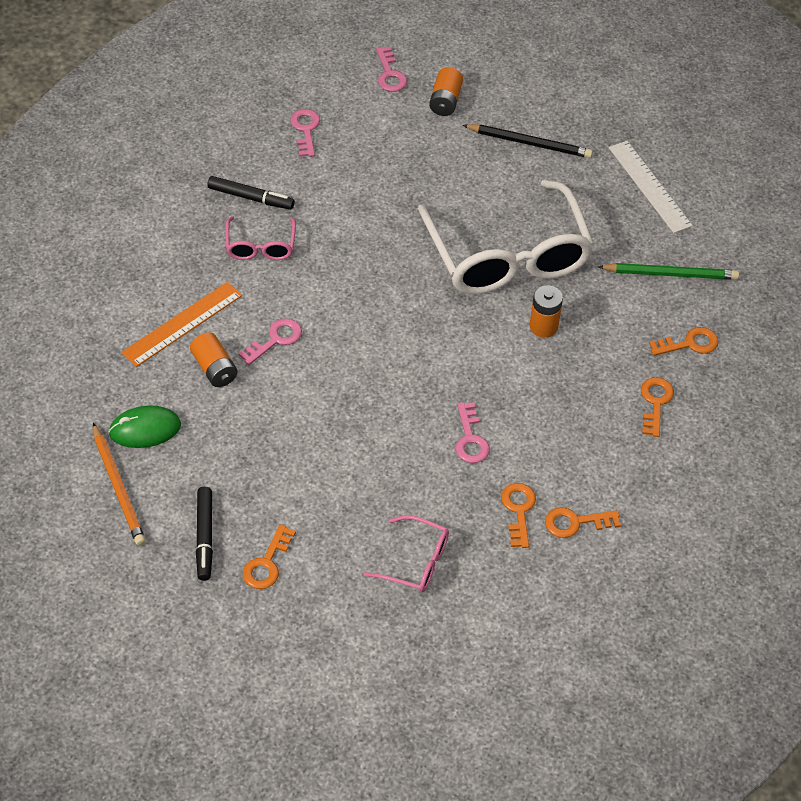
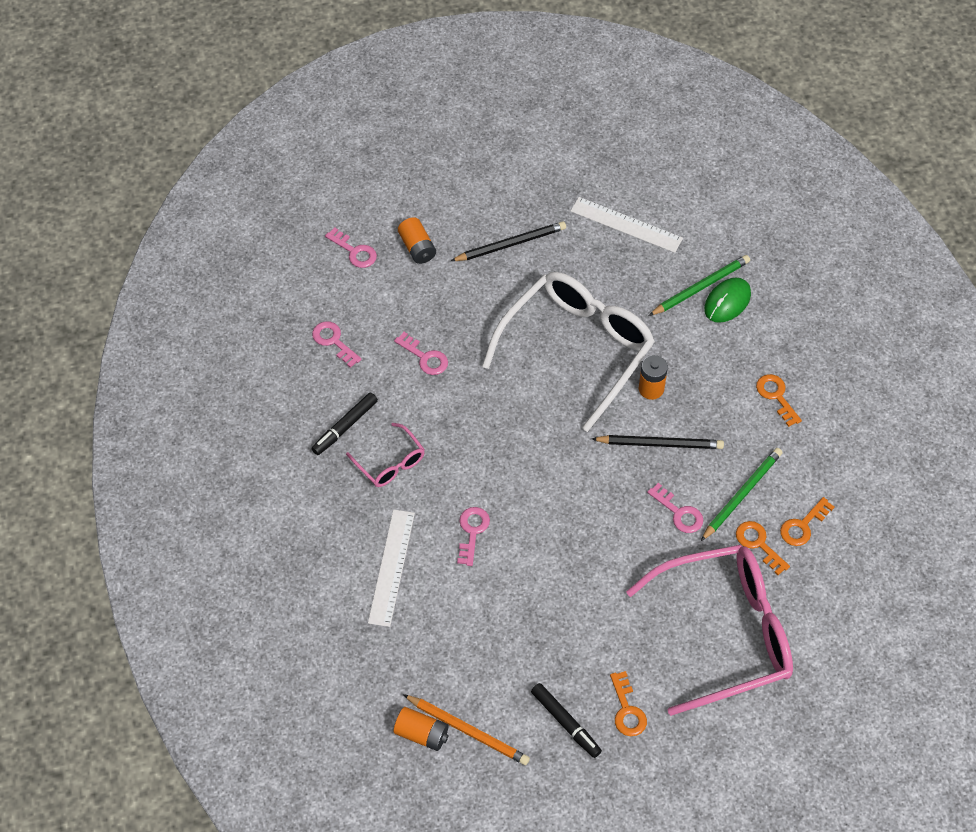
camera: 35 degrees left, 5 degrees up
green mouse [108,406,181,448] -> green mouse moved to [704,278,751,323]
orange ruler [121,282,242,367] -> white ruler [368,510,415,627]
orange battery [190,332,238,387] -> orange battery moved to [394,707,449,751]
black marker [207,176,295,210] -> black marker turned 150 degrees clockwise [311,392,378,455]
pink glasses [363,515,449,592] -> pink glasses [626,545,793,716], size x2.22
white glasses [418,180,594,294] -> white glasses turned 90 degrees counterclockwise [482,272,655,432]
orange key [649,327,718,356] -> none
none -> pink key [394,332,448,375]
none -> black pencil [592,435,724,449]
none -> green pencil [701,448,782,541]

